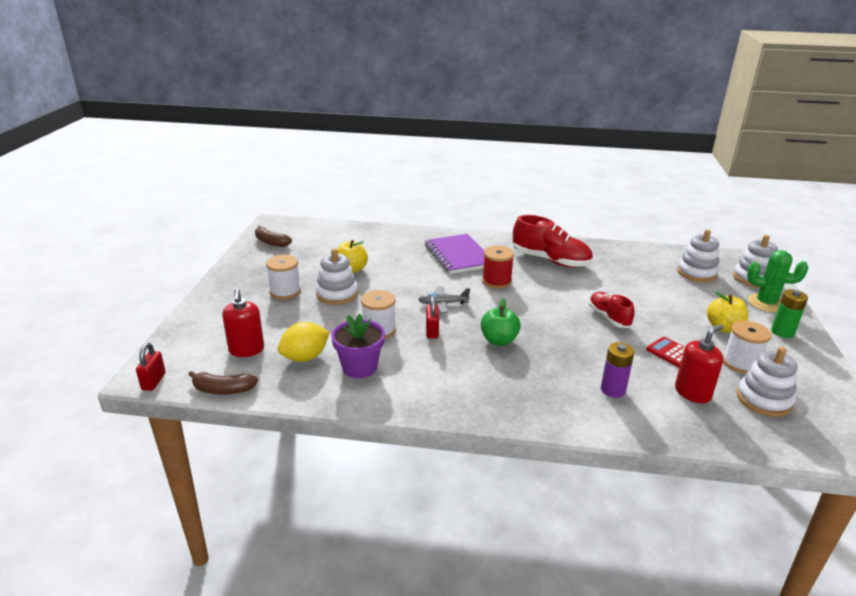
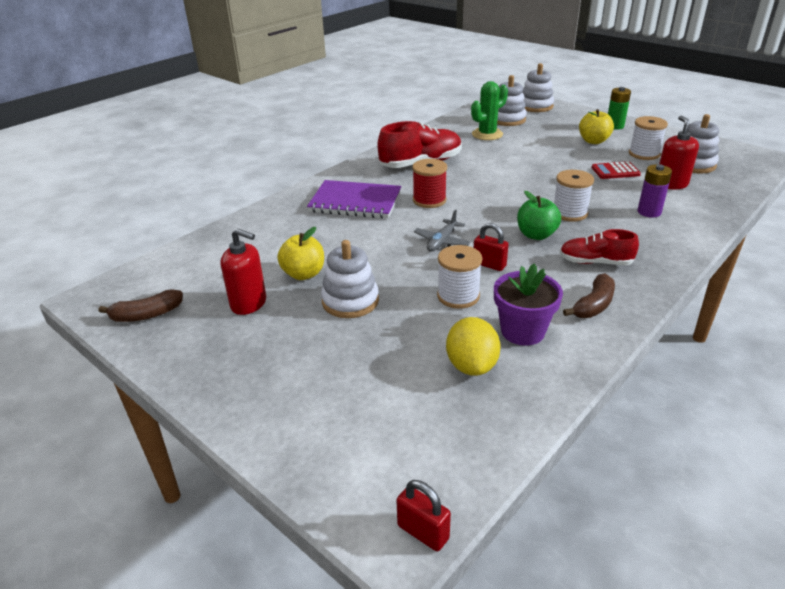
camera: 55 degrees left, 5 degrees up
brown banana [189,371,258,394] -> brown banana moved to [563,273,615,318]
red soap dispenser [222,289,264,357] -> red soap dispenser moved to [221,228,266,315]
white spool [266,255,301,300] -> white spool moved to [554,170,594,222]
red shoe [589,292,635,328] -> red shoe moved to [560,229,639,265]
green cactus [747,250,808,312] -> green cactus moved to [471,81,508,140]

